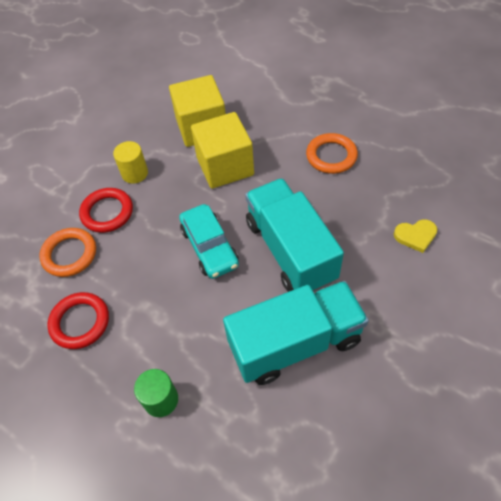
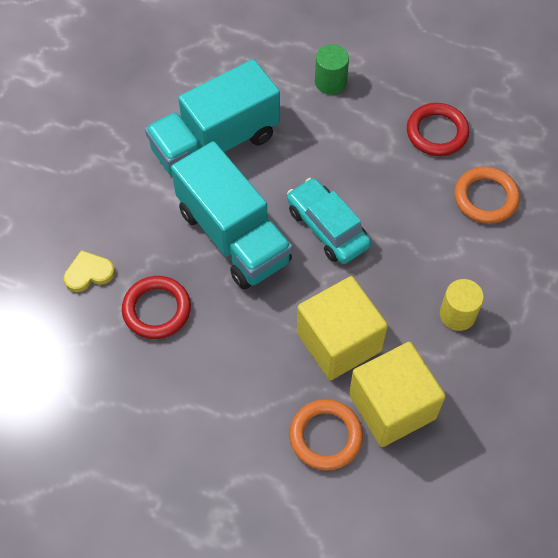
camera: 165 degrees right, 5 degrees up
red ring [79,188,133,233] -> red ring moved to [122,276,191,339]
orange ring [306,133,358,174] -> orange ring moved to [289,399,363,471]

